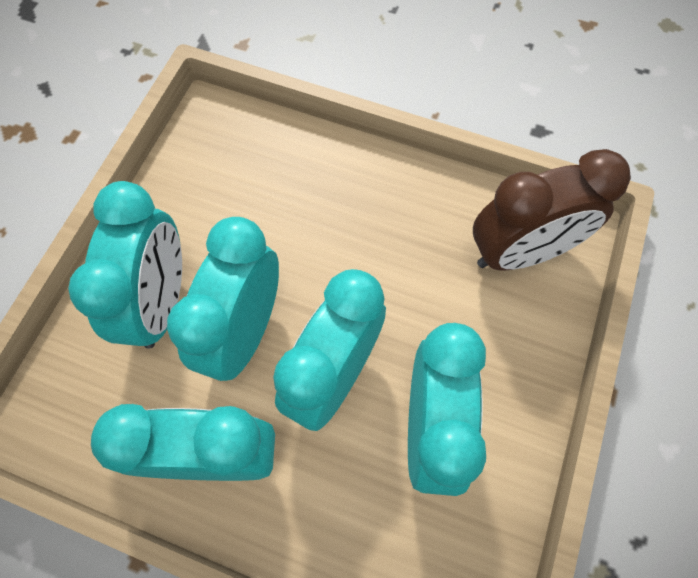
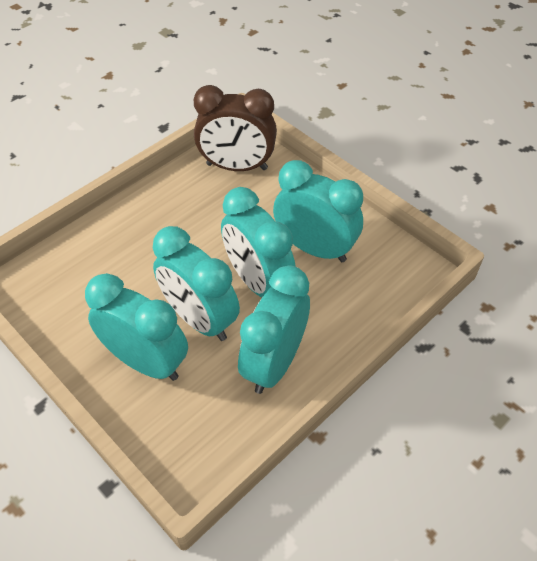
camera: 65 degrees left, 15 degrees down
brown clock [473,149,631,271] -> brown clock turned 90 degrees clockwise [194,85,277,171]

